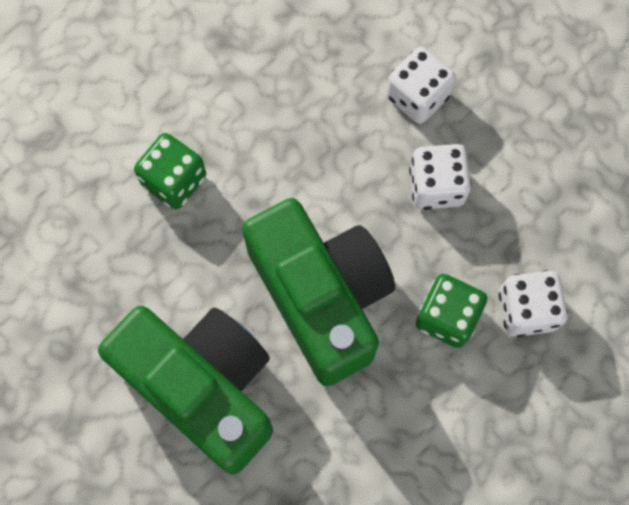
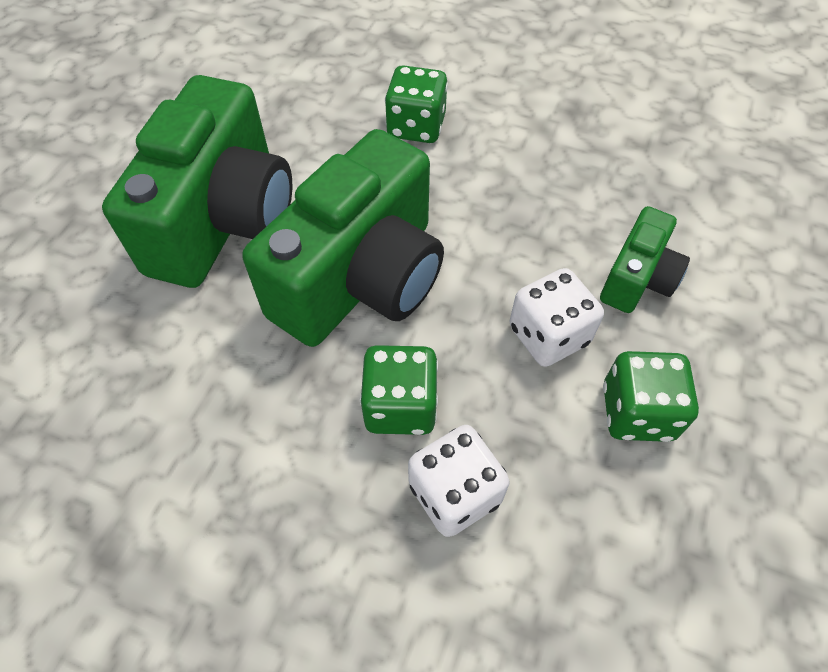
camera: 65 degrees right, 15 degrees down
white dice [386,46,456,124] -> green camera [600,206,690,313]
none -> green dice [603,351,699,442]

